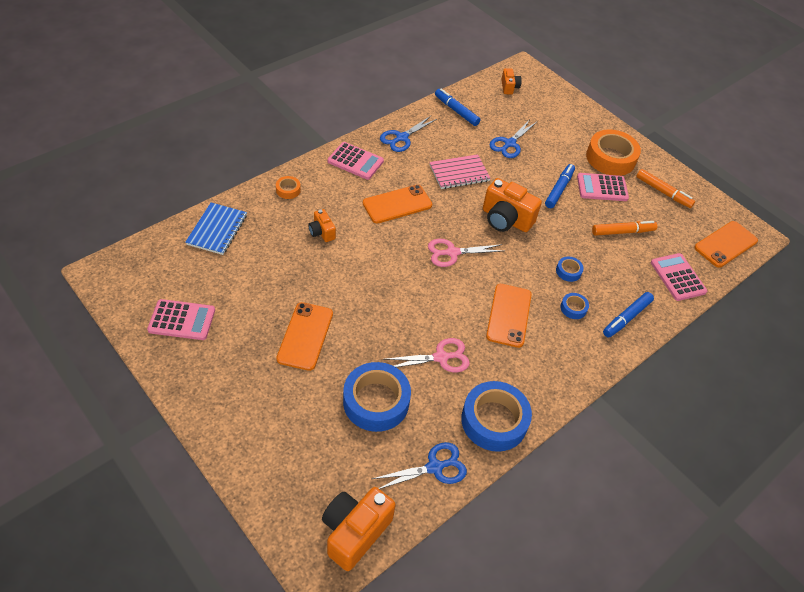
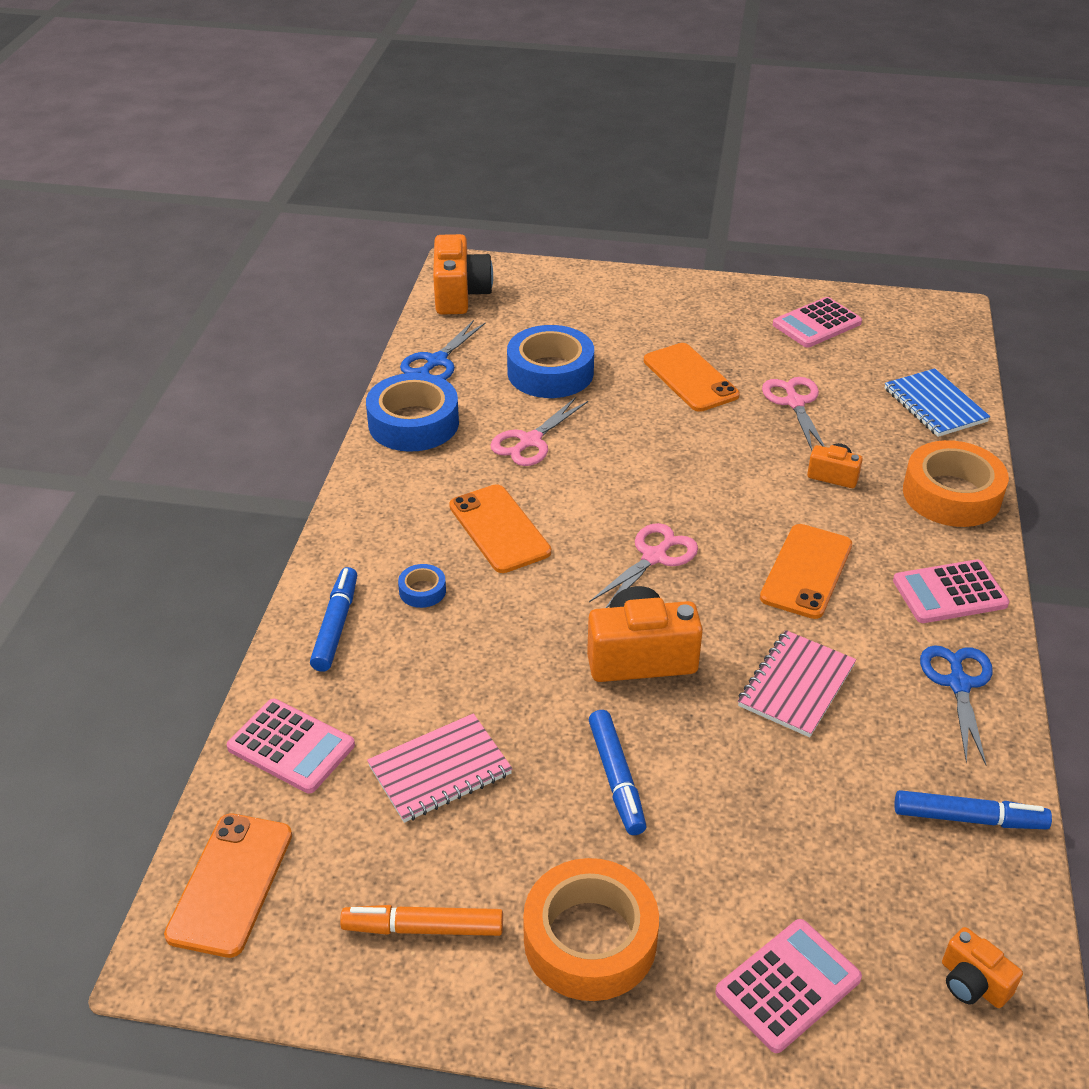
camera: 145 degrees right, 10 degrees down
orange tape [276,176,301,199] -> orange tape [903,440,1009,527], size x2.22
blue scissors [490,119,537,158] -> none
blue tape [556,257,584,282] -> none
pink calculator [577,173,629,201] -> pink calculator moved to [715,919,862,1053]
orange marker [592,221,657,236] -> pink notebook [367,713,513,823]
none -> pink scissors [762,377,825,451]

